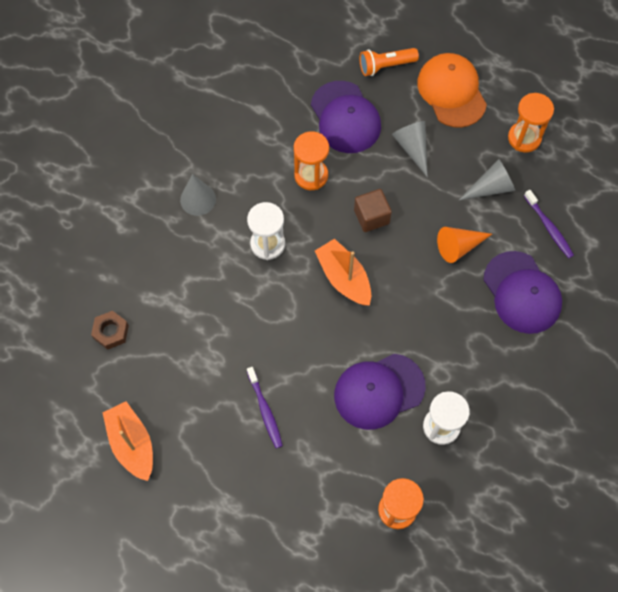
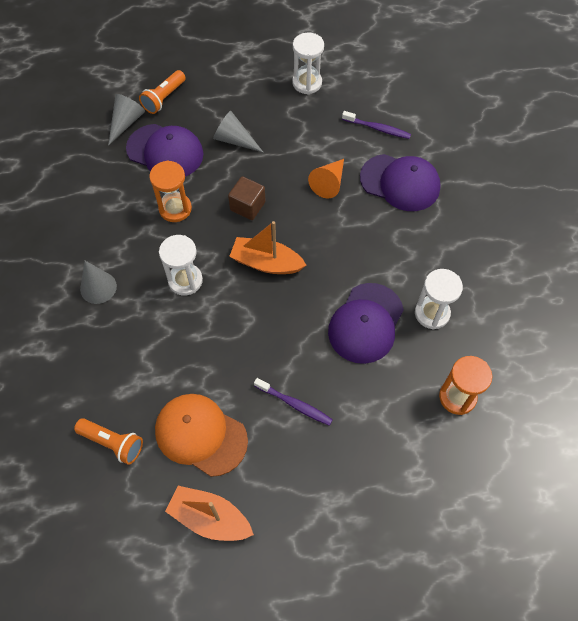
camera: 40 degrees left, 5 degrees down
brown nut [91,311,129,350] -> orange flashlight [74,418,143,465]
orange cap [417,53,487,128] -> orange cap moved to [155,394,248,477]
grey cone [459,159,515,200] -> grey cone moved to [108,94,145,146]
orange hourglass [508,93,554,152] -> white hourglass [292,33,324,94]

